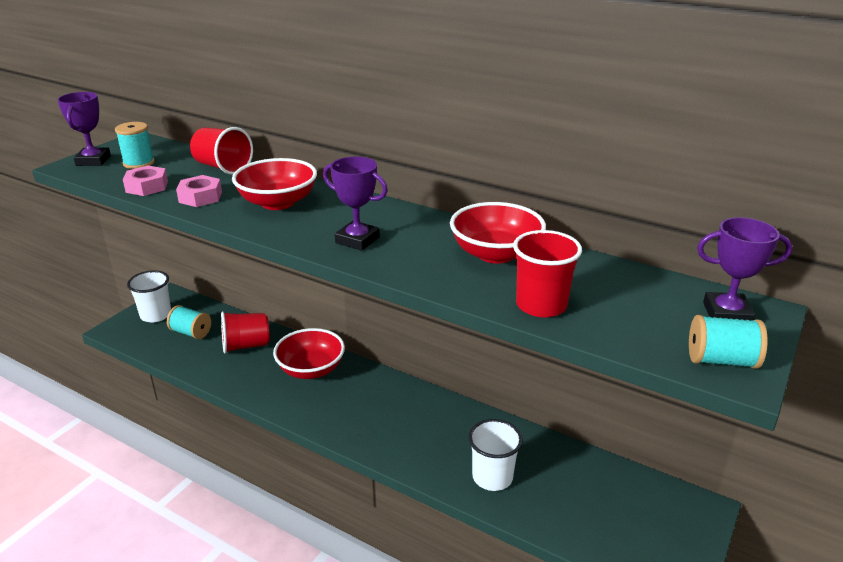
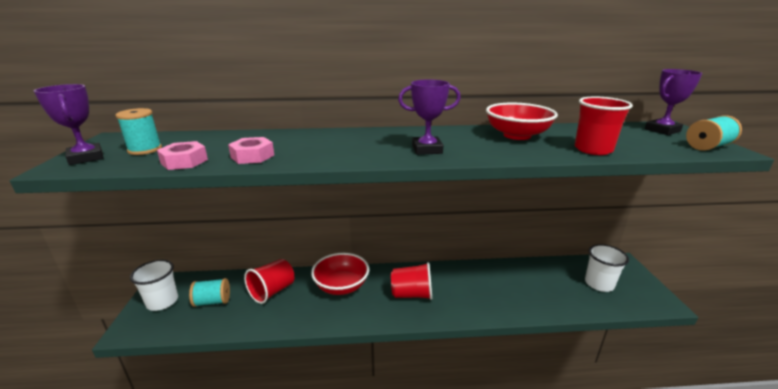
camera: 35 degrees left, 5 degrees down
red cup [190,127,253,175] -> red cup moved to [391,262,432,300]
red bowl [232,158,317,210] -> none
white cup [468,419,523,491] -> white cup moved to [585,244,629,292]

